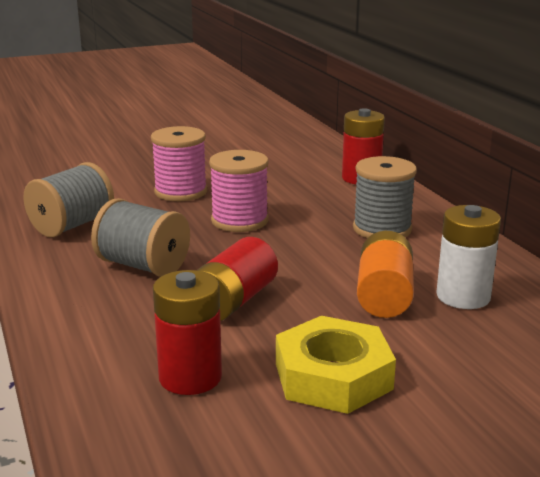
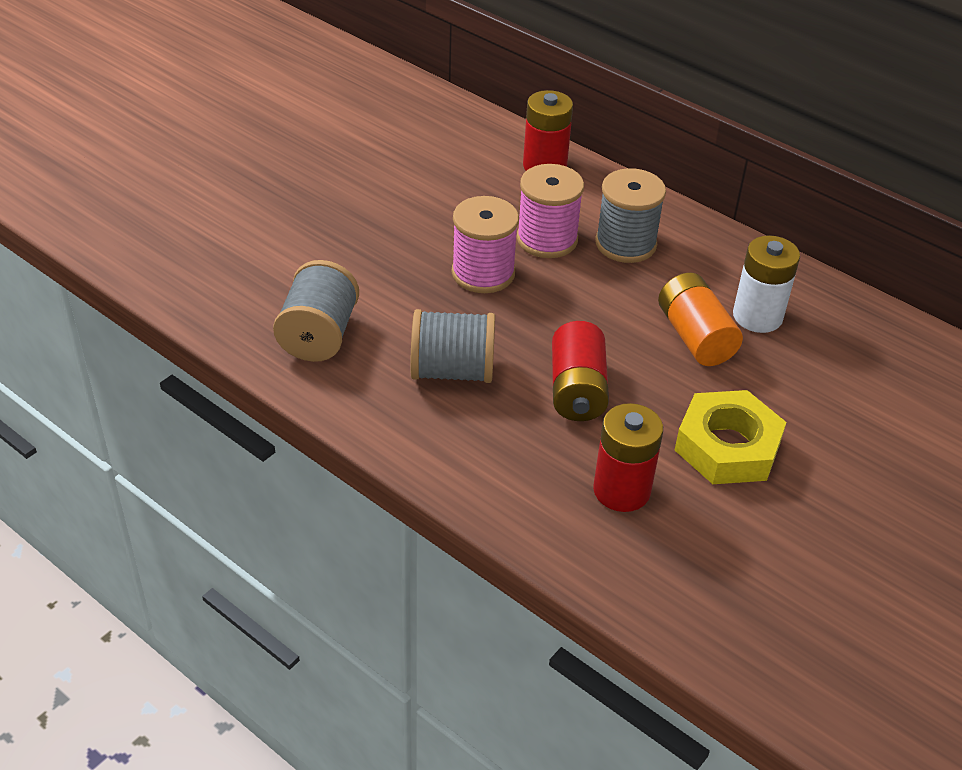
camera: 30 degrees left, 20 degrees up
pink spool [151,126,208,201] -> pink spool moved to [517,164,584,258]

